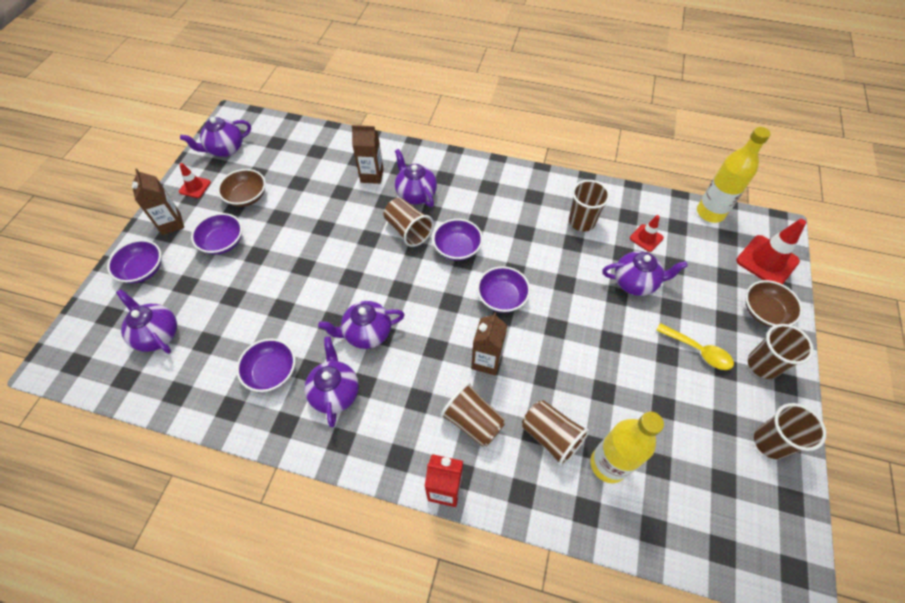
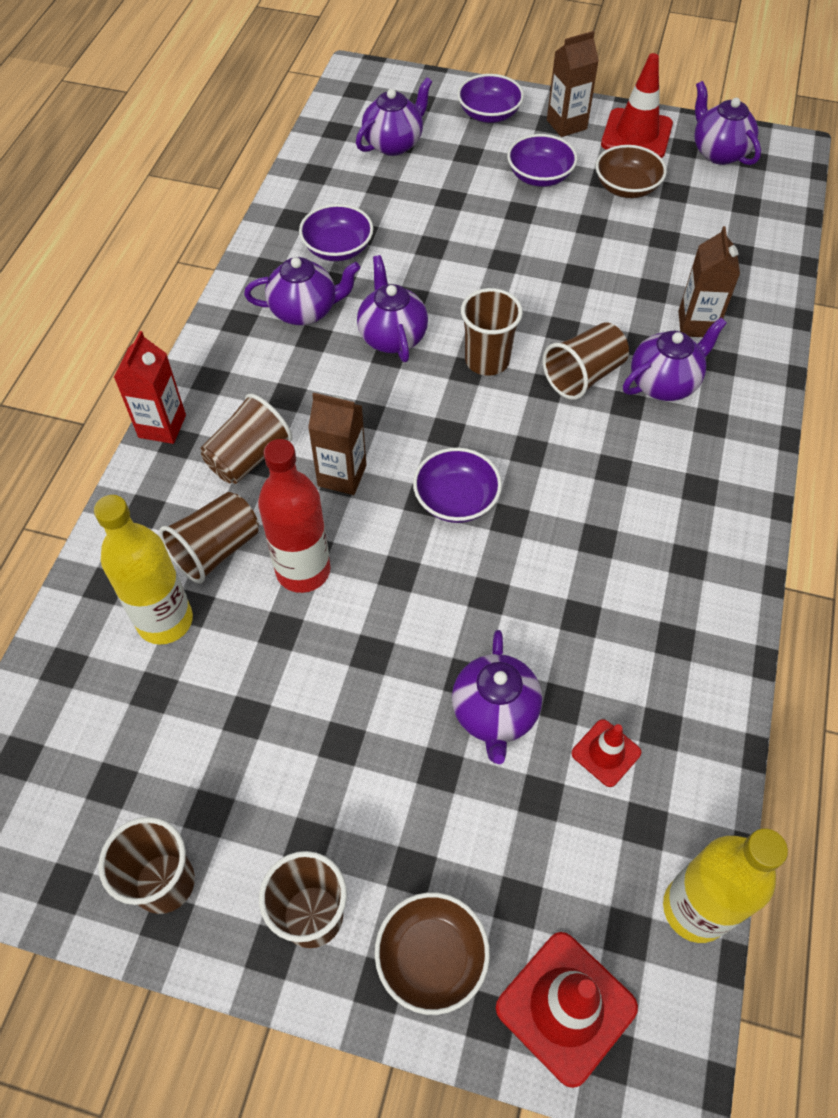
camera: 90 degrees right, 0 degrees up
red traffic cone [179,163,211,198] -> red traffic cone [601,53,673,158], size x1.79
purple bowl [433,219,483,261] -> none
brown cup [569,180,610,232] -> brown cup moved to [461,288,523,376]
yellow spoon [656,323,734,370] -> none
none -> red bottle [258,439,331,593]

